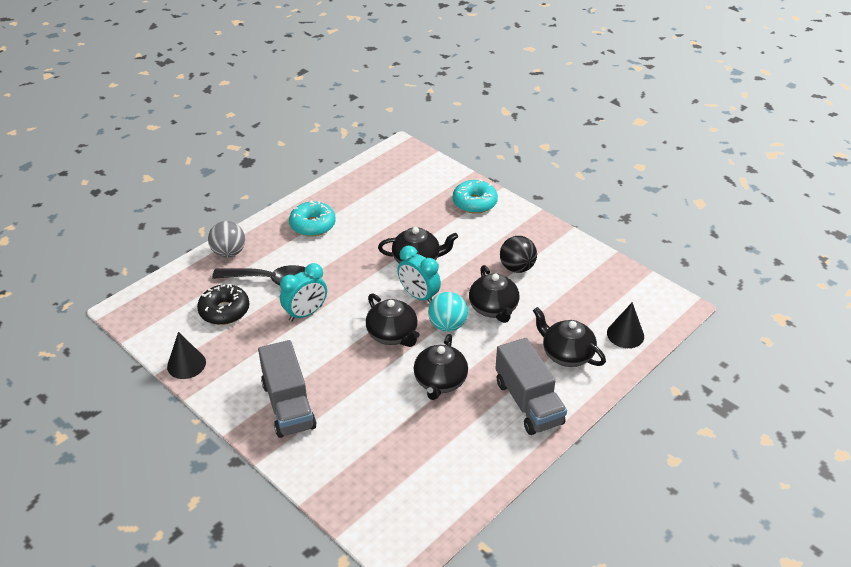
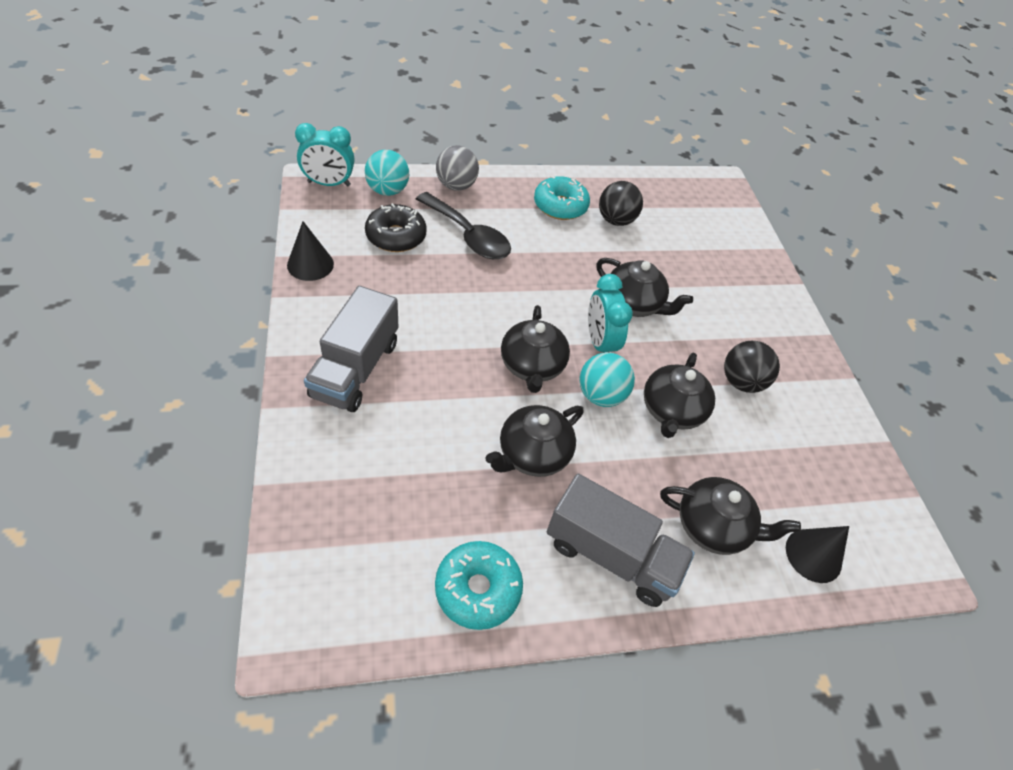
camera: 30 degrees right, 10 degrees up
turquoise clock [280,263,327,321] -> turquoise clock moved to [295,123,354,186]
turquoise donut [453,179,498,214] -> turquoise donut moved to [435,541,523,630]
grey truck [495,338,567,435] -> grey truck turned 75 degrees counterclockwise [547,474,695,607]
black teapot [533,307,606,367] -> black teapot turned 120 degrees clockwise [660,477,801,555]
none -> turquoise ball [365,150,409,196]
none -> black ball [599,181,643,226]

